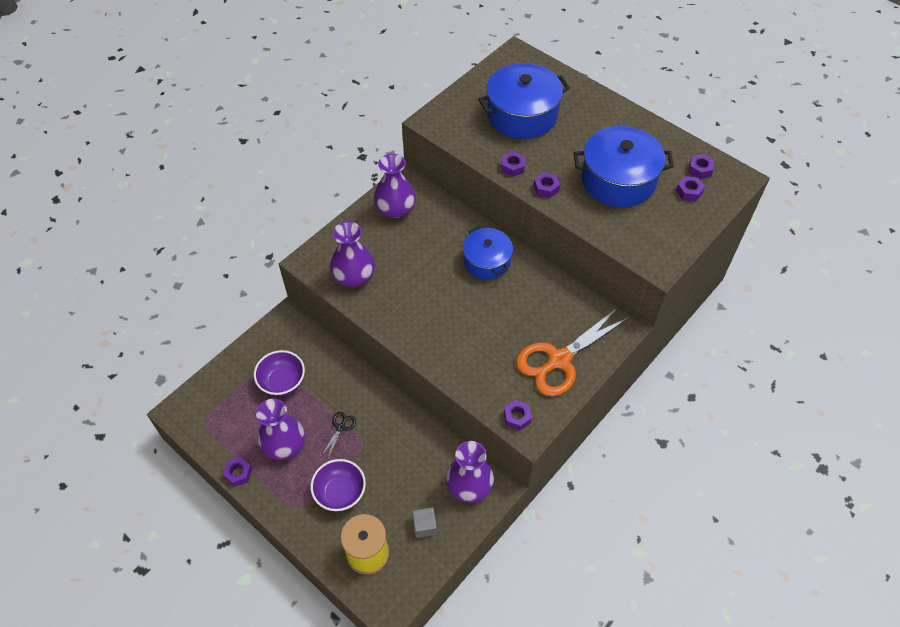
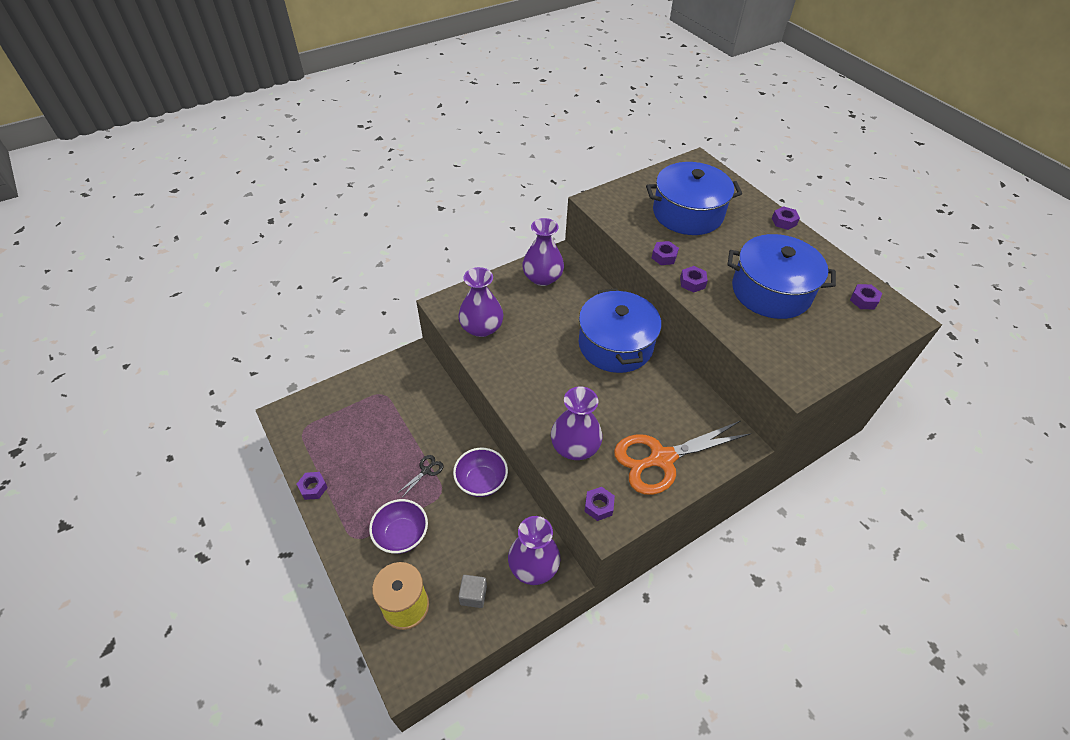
camera: 15 degrees right, 5 degrees down
purple bowl [254,350,305,396] -> purple bowl moved to [453,448,508,497]
purple vase [256,399,305,460] -> purple vase moved to [551,386,603,460]
blue pot [463,226,513,280] -> blue pot [579,288,661,373], size x1.55
purple nut [676,176,705,202] -> purple nut moved to [772,206,800,230]

